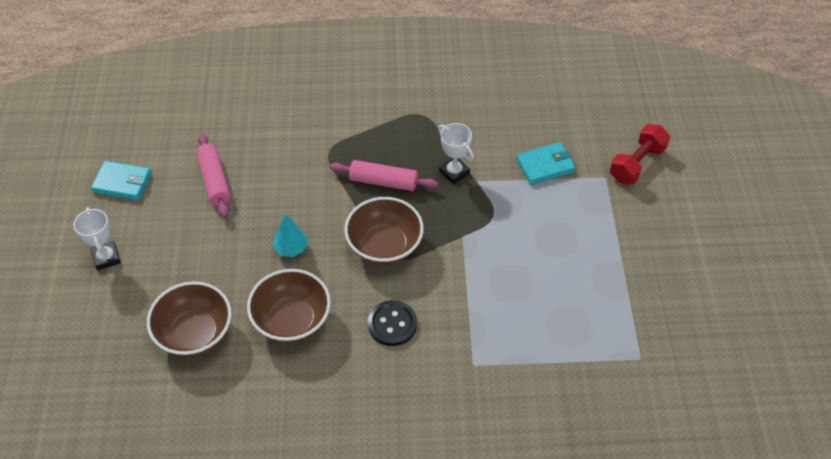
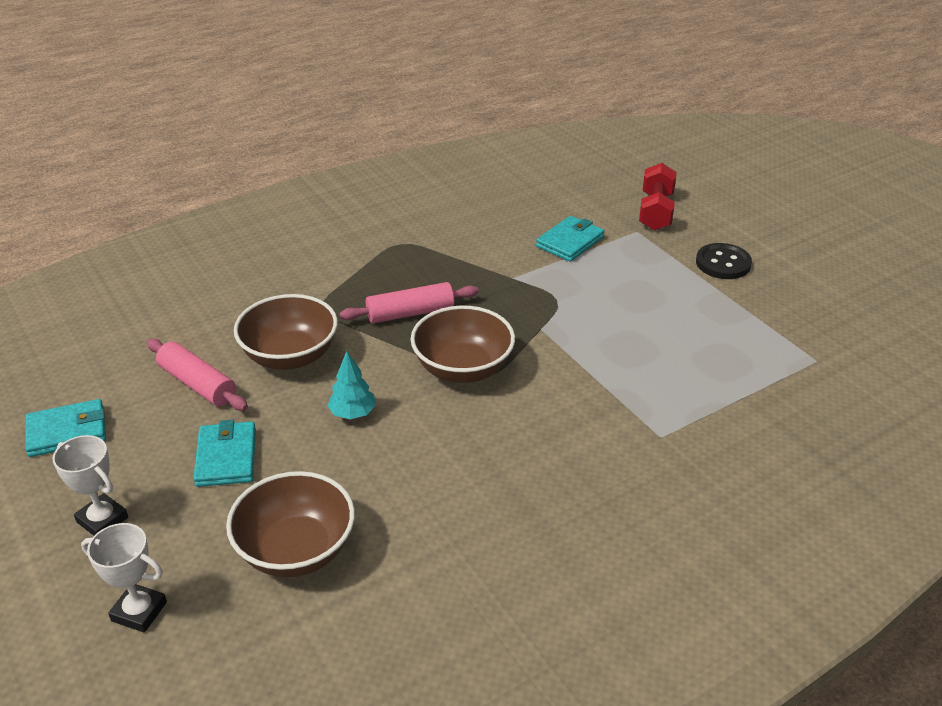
camera: 30 degrees left, 15 degrees down
brown bowl [247,269,331,343] -> brown bowl moved to [234,294,338,370]
black button [368,300,417,346] -> black button moved to [696,243,752,279]
white trophy [439,123,474,184] -> white trophy moved to [81,523,167,633]
none -> turquoise wallet [193,420,256,487]

